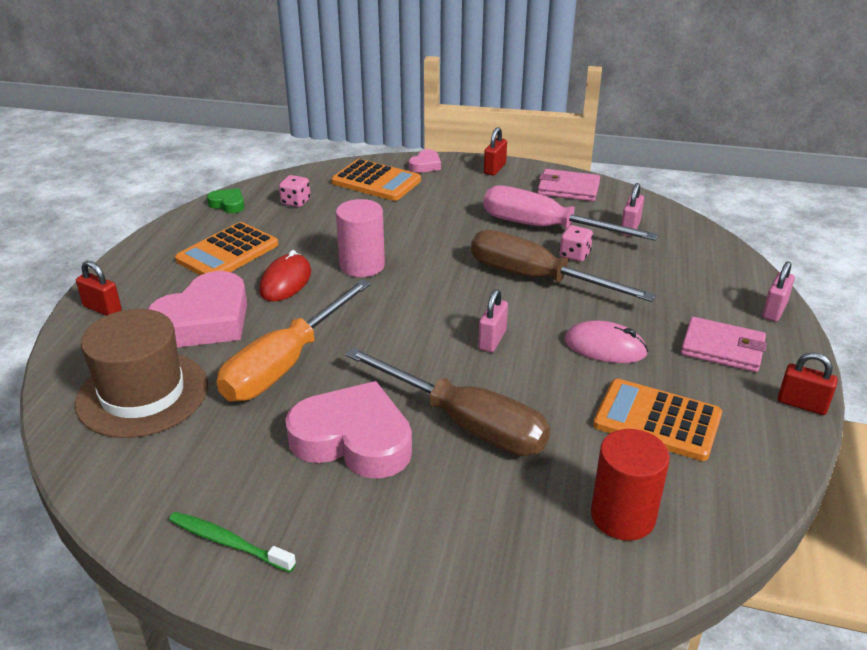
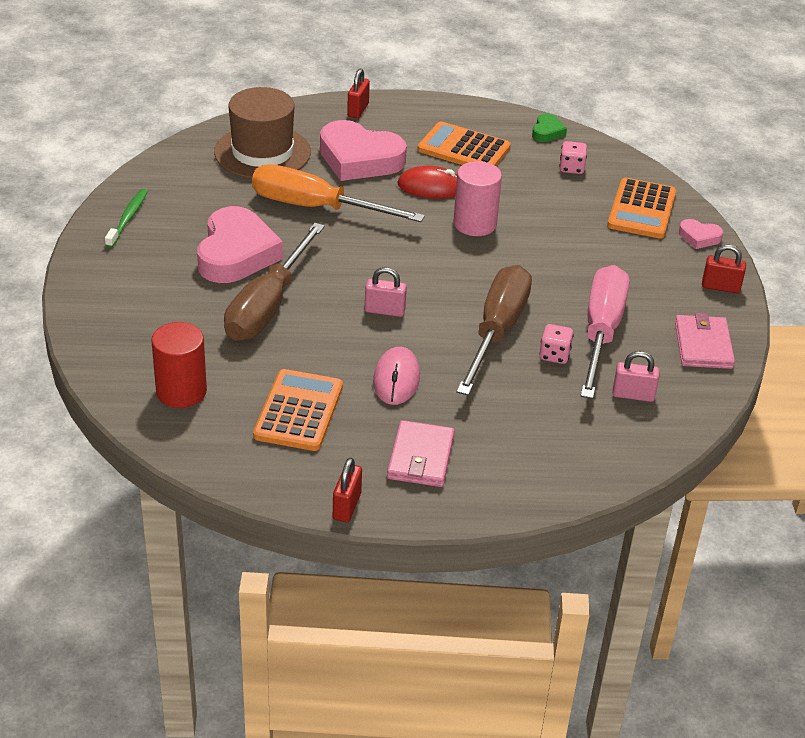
camera: 75 degrees right, 5 degrees up
pink padlock [762,262,795,322] -> none

